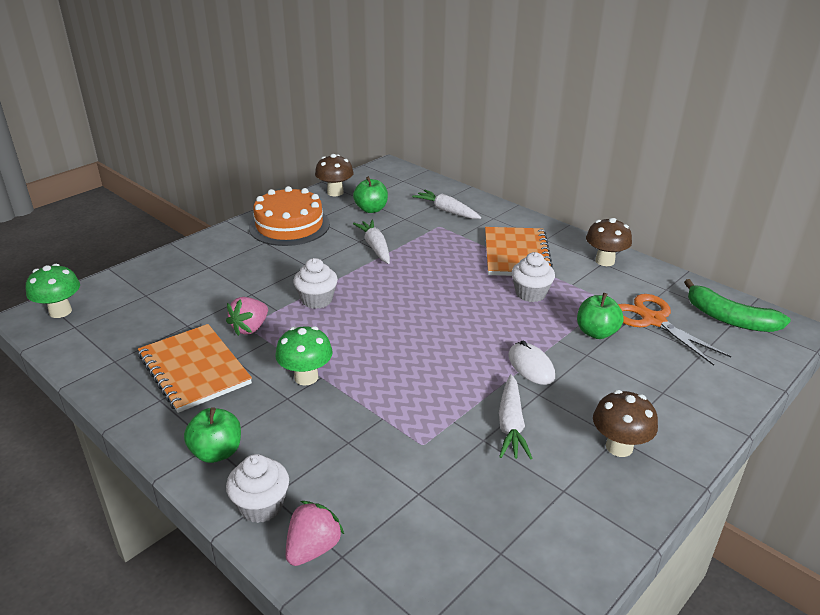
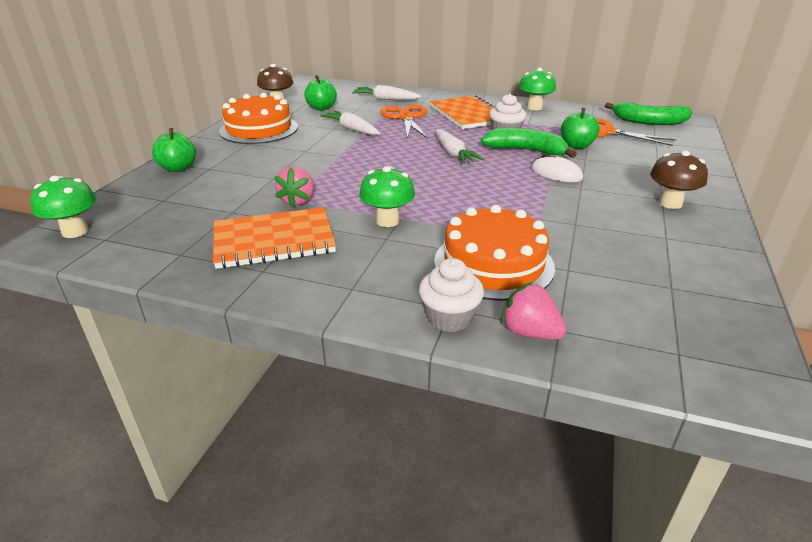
camera: 25 degrees left, 0 degrees up
orange notebook [138,324,252,413] -> orange notebook turned 45 degrees counterclockwise [213,207,336,269]
green apple [184,407,241,463] -> green apple moved to [152,128,196,172]
pink strawberry [286,501,344,566] -> pink strawberry turned 60 degrees counterclockwise [500,282,567,340]
white cupcake [293,258,338,309] -> none
white carrot [499,374,532,460] -> white carrot moved to [436,129,484,164]
brown mushroom [586,218,632,266] -> green mushroom [519,68,556,110]
none -> orange scissors [380,105,428,139]
none -> orange cake [434,205,555,301]
none -> green banana [481,128,577,158]

